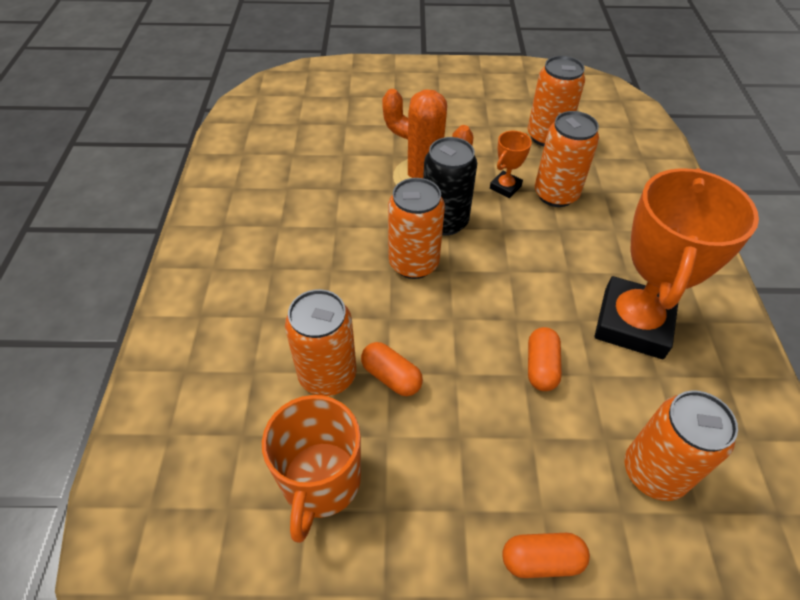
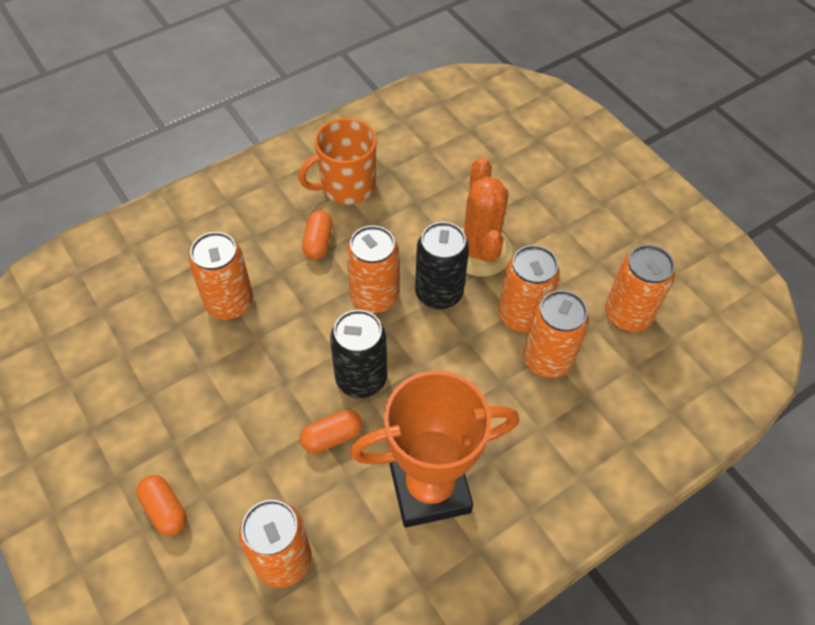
camera: 55 degrees right, 5 degrees up
orange mug [262,395,361,543] -> orange mug moved to [298,118,377,205]
orange capsule [361,342,423,396] -> orange capsule moved to [302,210,332,260]
orange trophy [490,131,532,198] -> orange can [499,245,560,333]
none -> black can [330,310,387,398]

